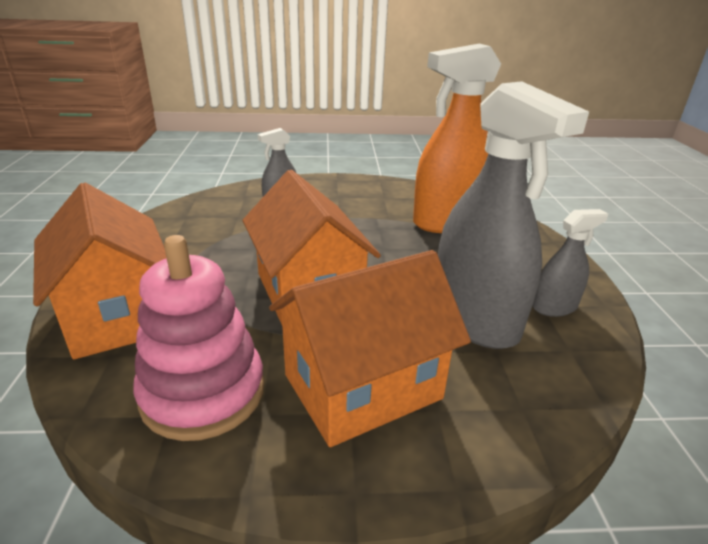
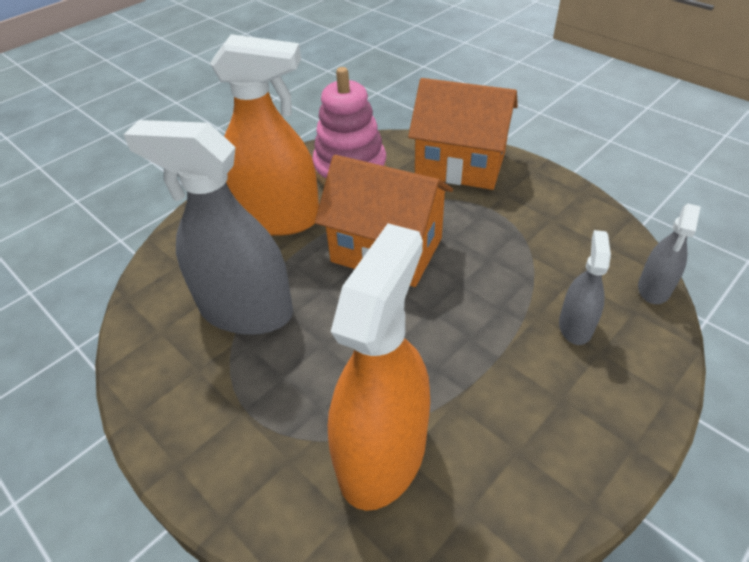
camera: 140 degrees right, 15 degrees up
orange house [269,250,471,447] -> orange spray bottle [210,34,319,236]
grey spray bottle [533,209,608,317] -> grey spray bottle moved to [638,204,701,304]

